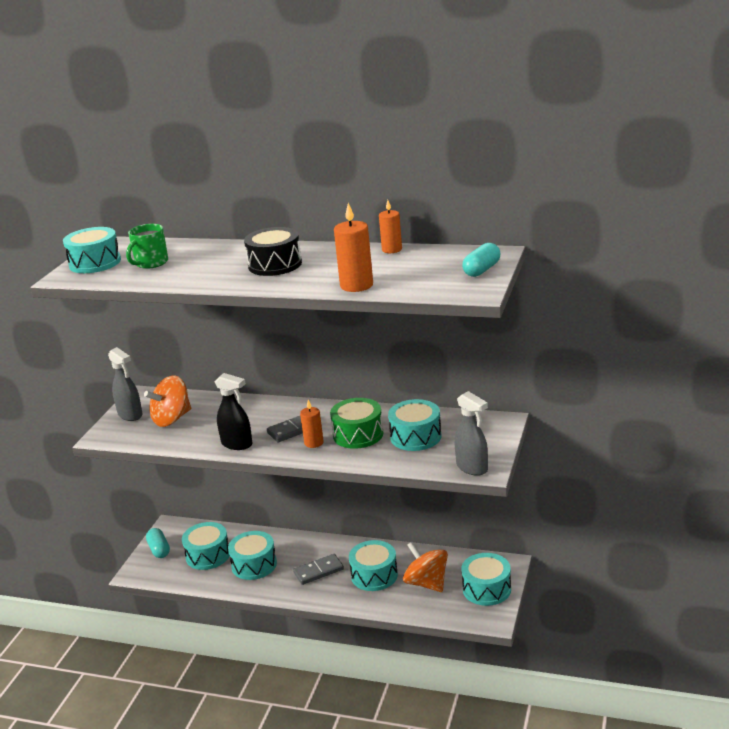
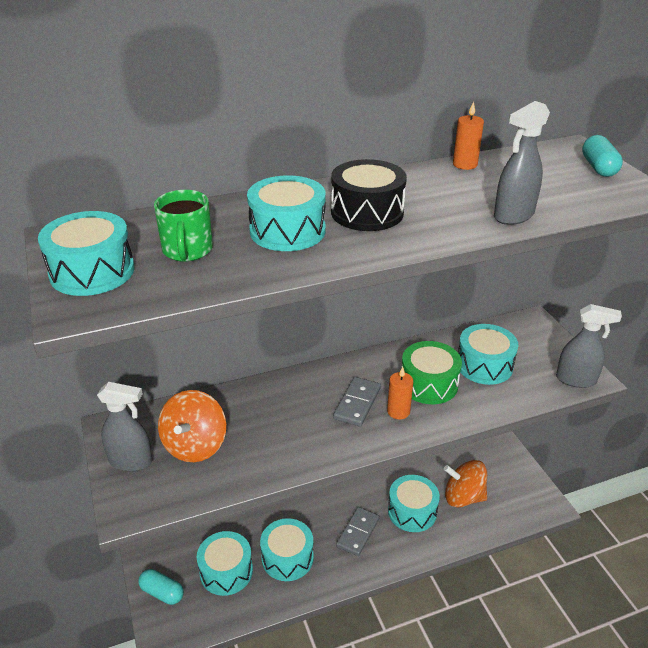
camera: 40 degrees left, 10 degrees up
black spray bottle [215,373,253,450] -> none
orange candle [334,203,373,292] -> grey spray bottle [494,101,550,225]
turquoise drum [461,553,511,606] -> turquoise drum moved to [247,175,326,251]

